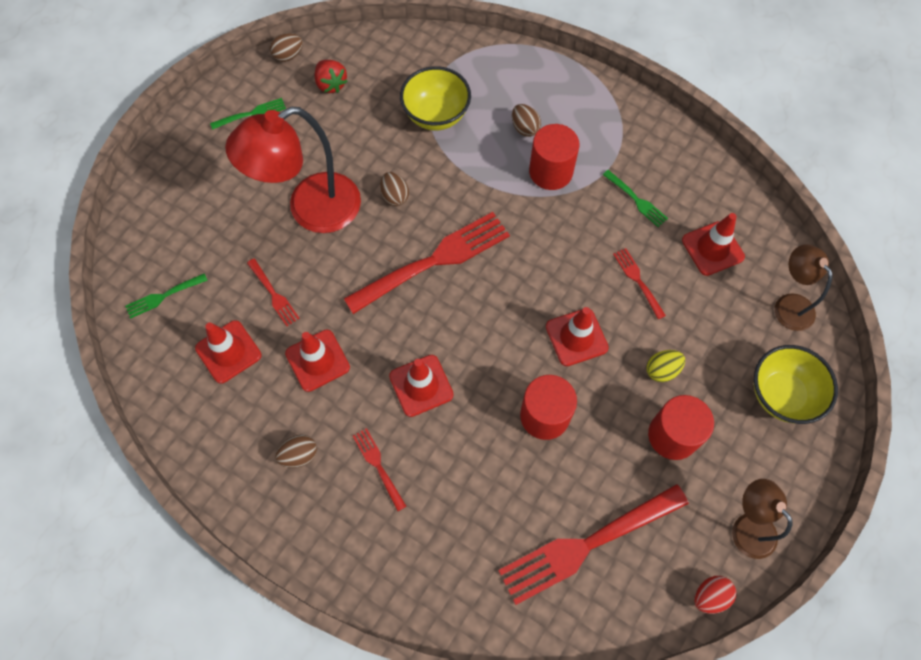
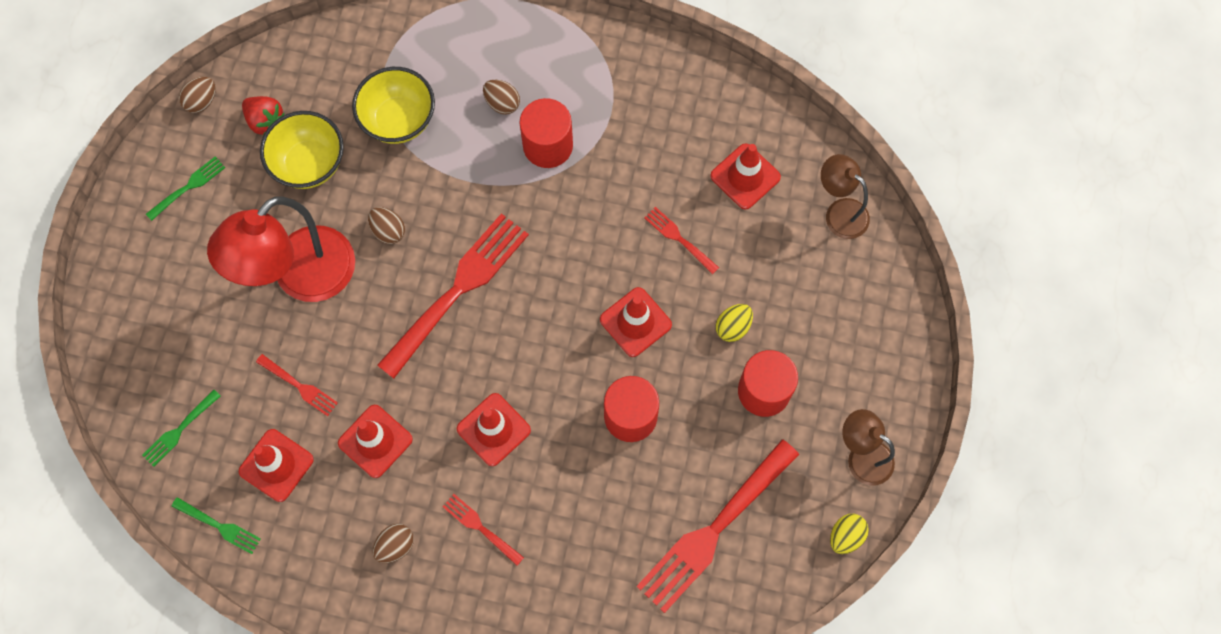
camera: 20 degrees left, 5 degrees up
green fork [603,170,668,227] -> green fork moved to [171,497,261,554]
red egg [694,576,736,614] -> yellow egg [830,514,869,554]
yellow bowl [754,345,838,424] -> yellow bowl moved to [260,111,344,189]

